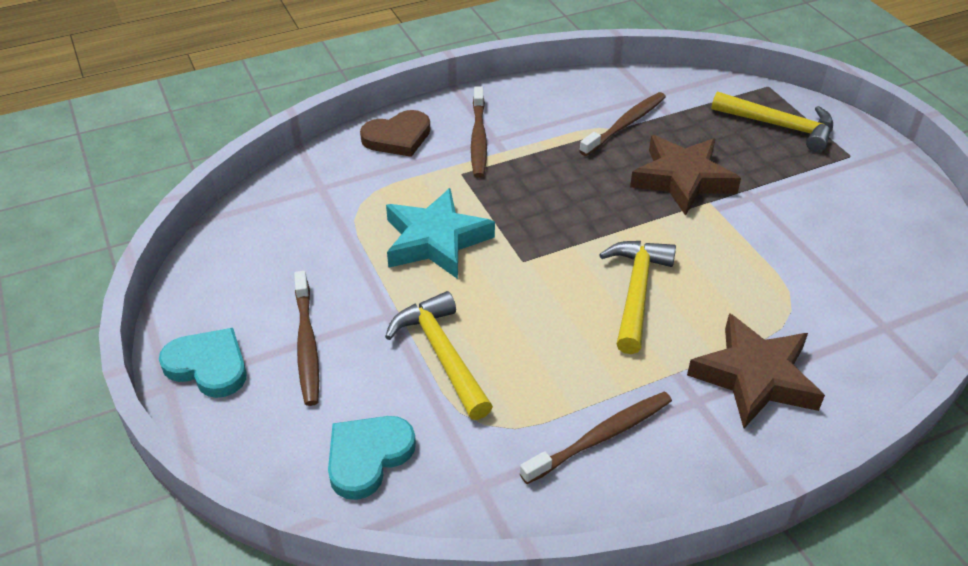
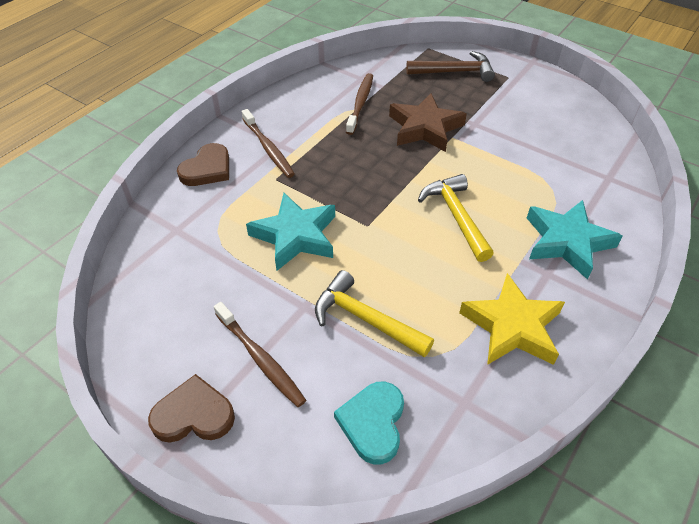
camera: 30 degrees left, 5 degrees up
turquoise heart [159,328,247,398] -> brown heart [148,374,235,443]
brown toothbrush [520,392,672,484] -> yellow star [459,273,565,365]
brown star [687,313,825,428] -> turquoise star [527,200,622,279]
yellow hammer [711,91,833,152] -> brown hammer [406,51,495,82]

